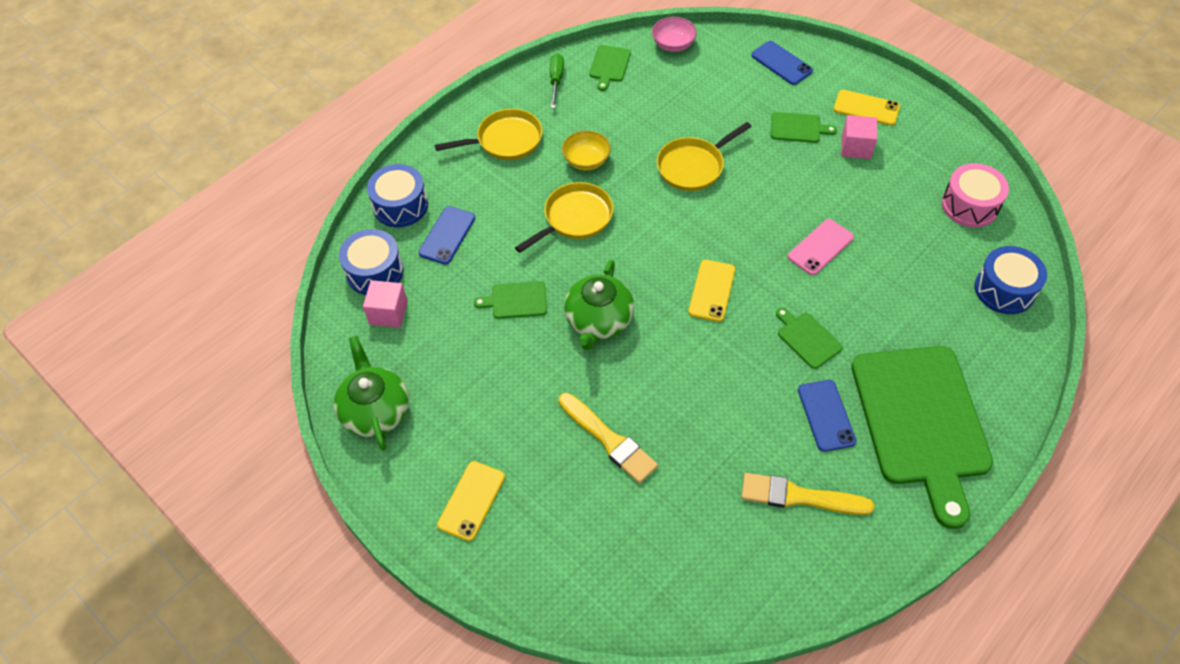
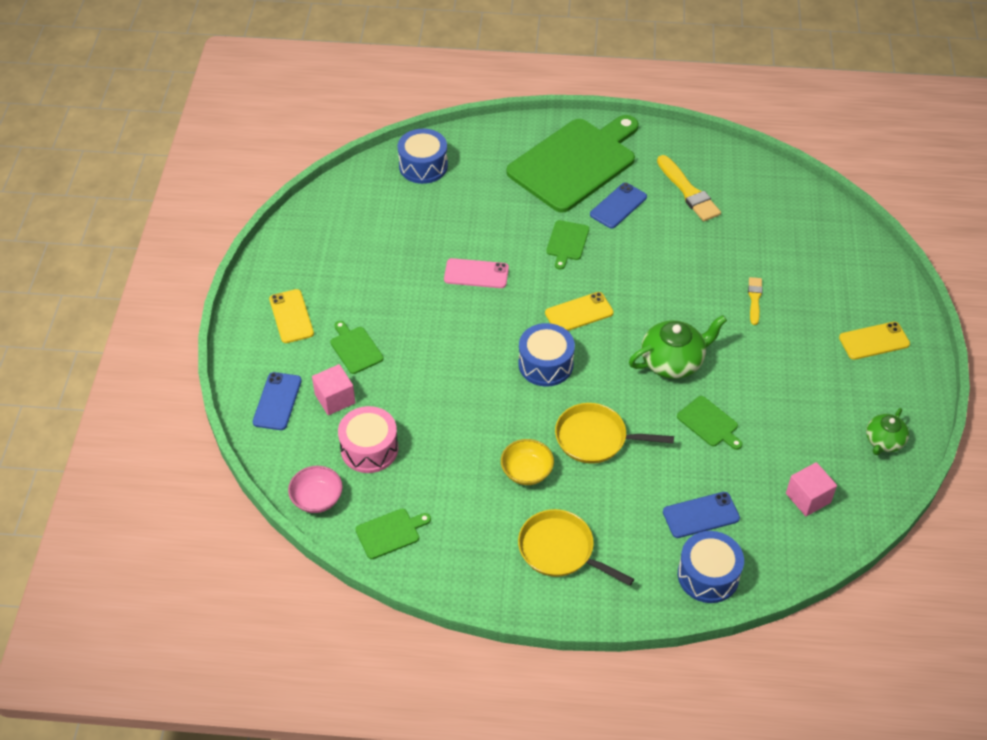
camera: 130 degrees left, 5 degrees down
green teapot [334,336,409,451] -> green teapot [866,408,909,455], size x0.62
blue drum [339,229,404,295] -> blue drum moved to [518,323,575,387]
green screwdriver [550,53,564,108] -> none
yellow brush [559,393,658,483] -> yellow brush [748,277,763,325], size x0.58
yellow pan [657,122,752,191] -> none
pink cube [841,115,877,159] -> pink cube moved to [312,364,355,415]
pink drum [942,163,1009,228] -> pink drum moved to [338,406,398,473]

